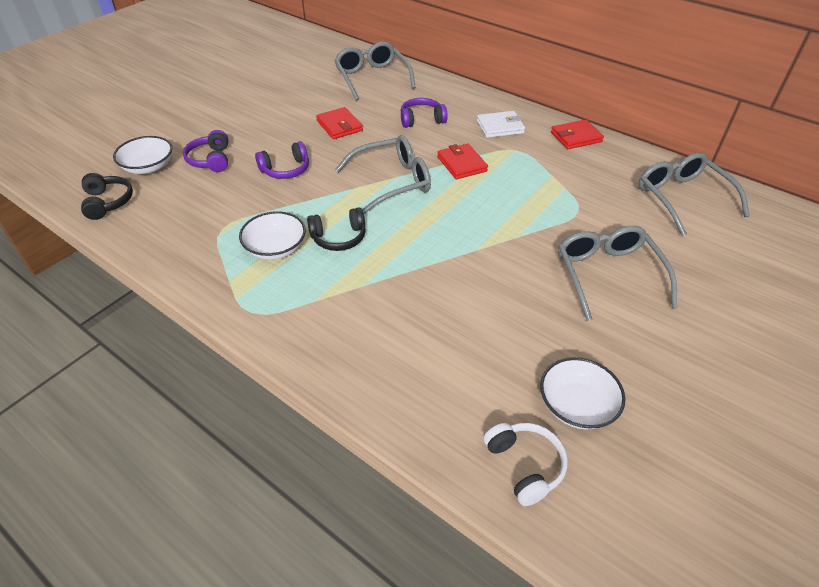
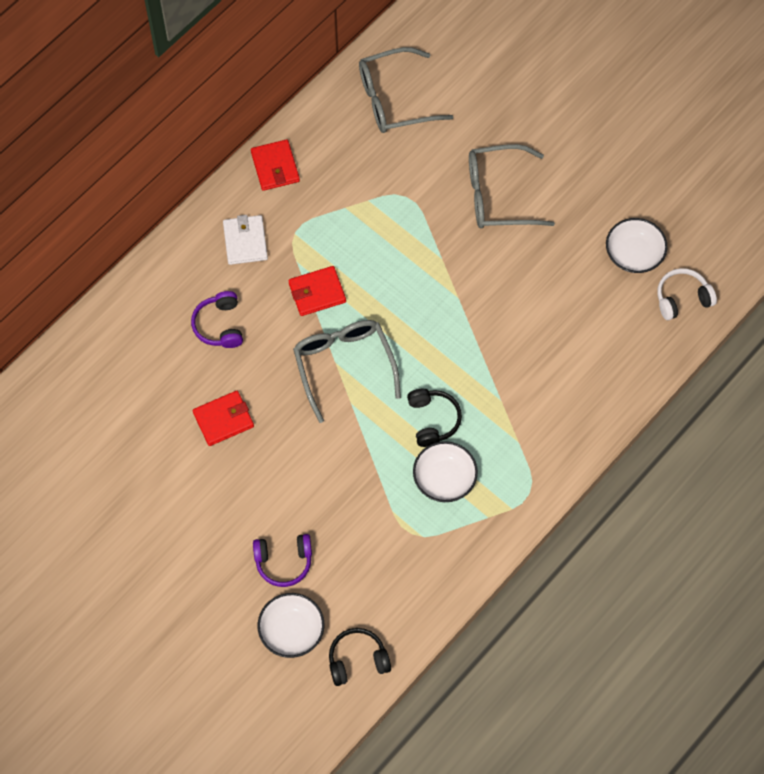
camera: 85 degrees left, 20 degrees up
purple headphones [255,141,309,179] -> none
grey glasses [334,42,416,101] -> none

